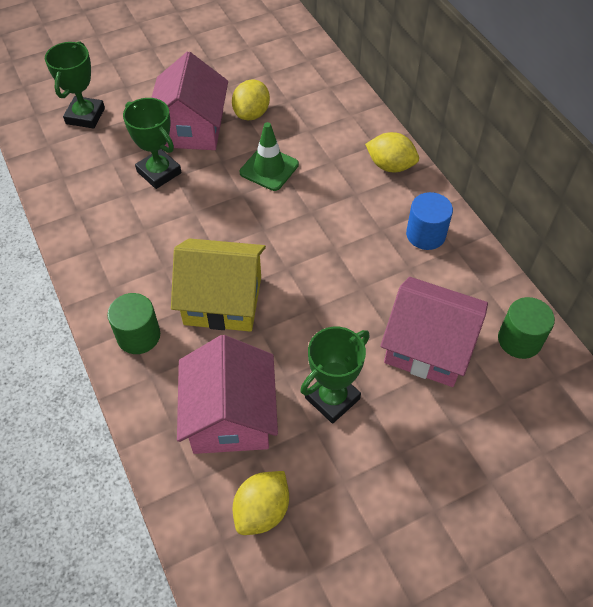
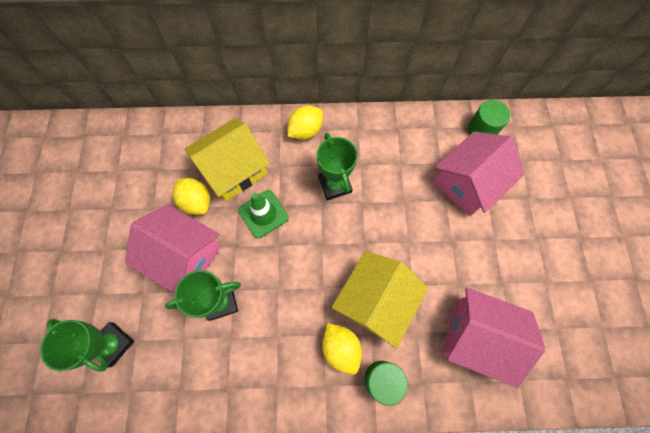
camera: 65 degrees left, 15 degrees up
yellow lemon [233,471,289,535] -> yellow lemon moved to [322,323,362,375]
green trophy [300,327,370,424] -> green trophy moved to [317,133,358,200]
blue cylinder [406,192,453,250] -> none
none -> yellow house [185,118,270,201]

